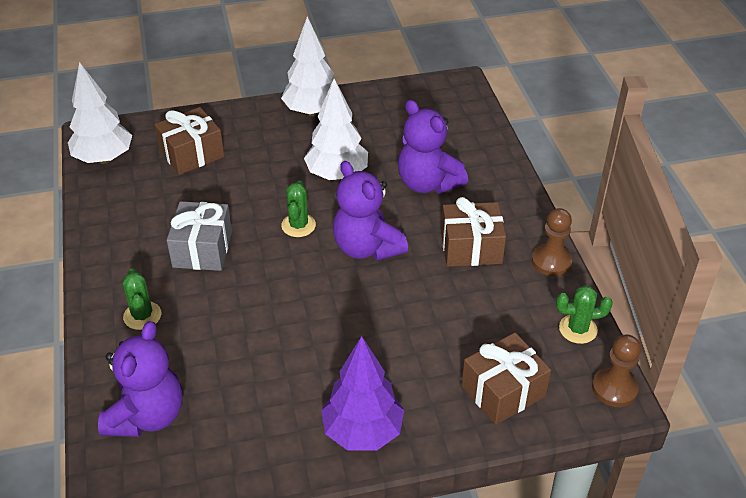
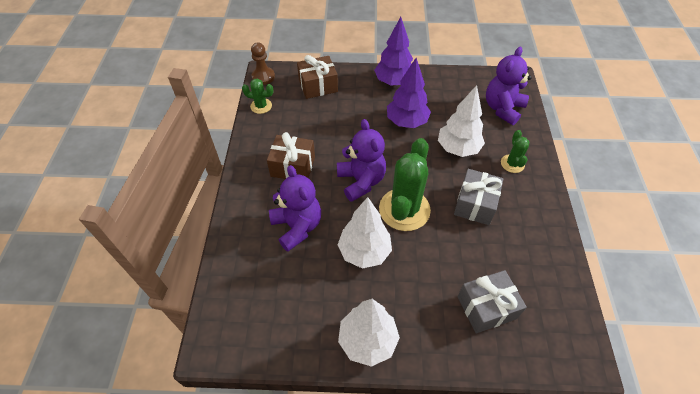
camera: 165 degrees left, 10 degrees up
white tree [68,62,132,164] -> white tree moved to [438,85,485,157]
brown gift [155,107,224,175] -> grey gift [457,270,527,333]
green cactus [281,180,316,237] -> green cactus [379,138,431,231], size x2.02
brown pawn [532,208,572,276] -> none
none -> purple tree [387,58,431,128]

